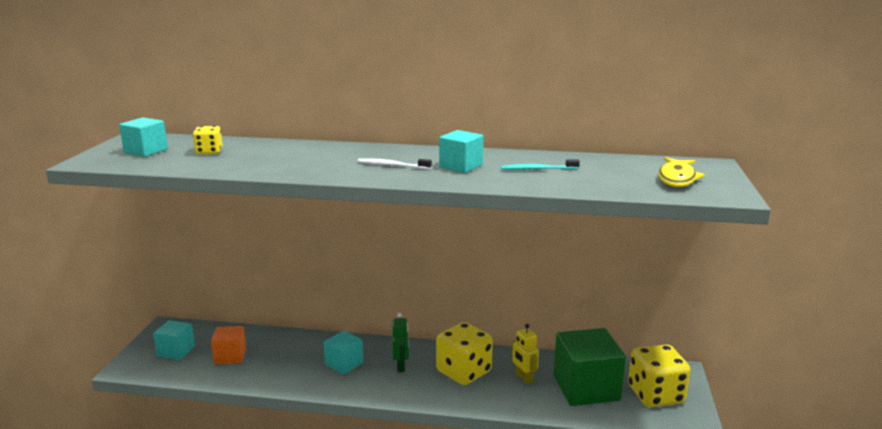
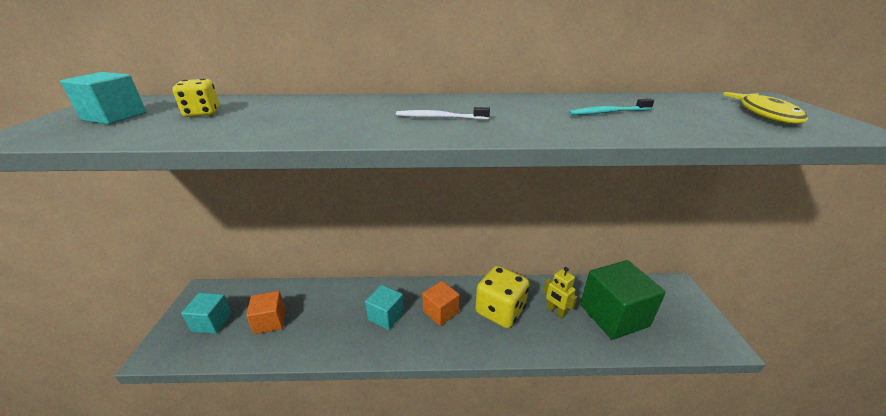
camera: 10 degrees left, 10 degrees up
green robot [392,313,409,372] -> orange cube [422,281,460,326]
turquoise cube [439,130,483,173] -> none
yellow dice [628,345,691,407] -> none

